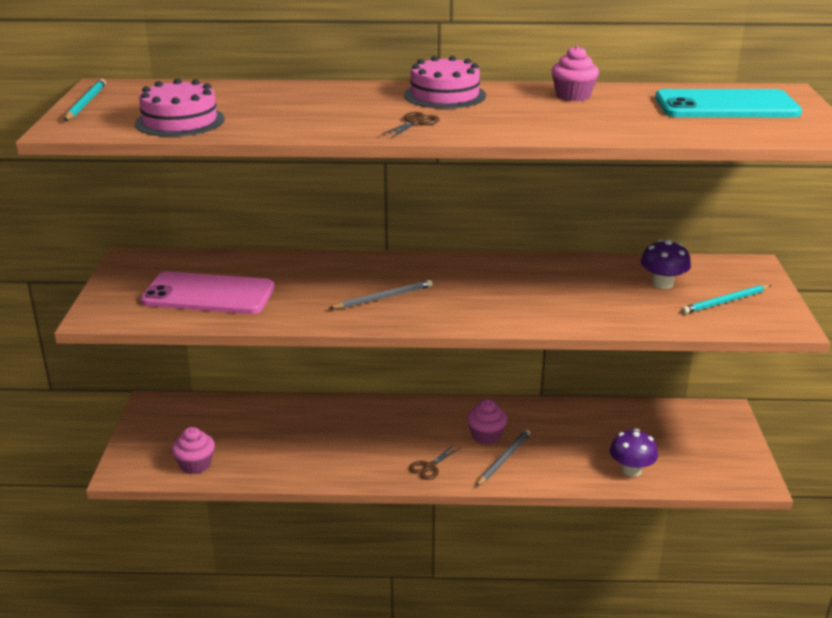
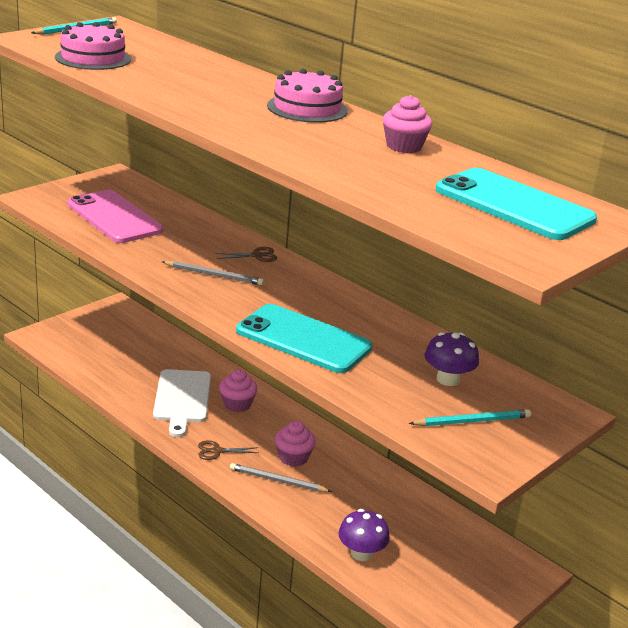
camera: 40 degrees right, 0 degrees up
pink cupcake [172,427,215,474] -> pink cupcake moved to [219,369,258,412]
brown scissors [381,112,440,138] -> brown scissors moved to [215,247,277,262]
grey pencil [476,429,530,486] -> grey pencil turned 150 degrees counterclockwise [230,463,332,492]
turquoise pencil [682,285,772,314] -> turquoise pencil turned 150 degrees clockwise [409,409,531,426]
none -> white cutting board [153,369,211,437]
none -> turquoise phone [236,304,372,373]

